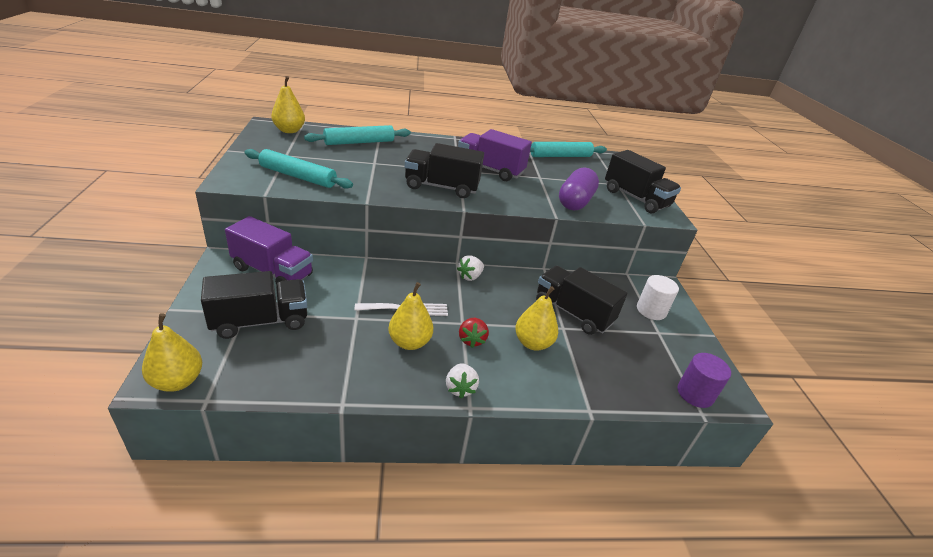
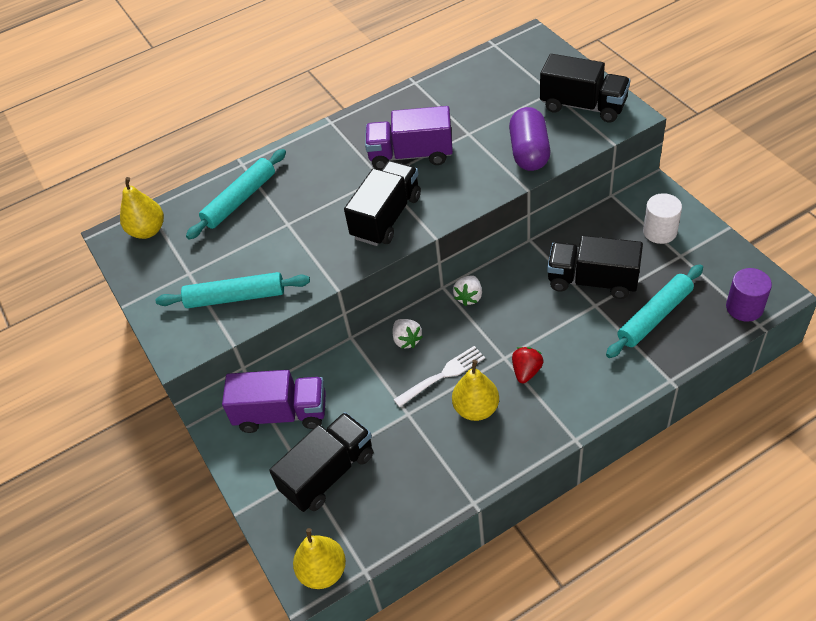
camera: 15 degrees left, 15 degrees up
black truck [405,143,484,198] -> black truck turned 135 degrees clockwise [344,160,421,246]
white strawberry [446,363,479,398] -> white strawberry moved to [393,319,423,348]
red strawberry [459,318,489,348] -> red strawberry turned 135 degrees counterclockwise [512,347,544,383]
yellow pear [515,286,558,351] -> none
turquoise rolling pin [530,142,607,157] -> turquoise rolling pin moved to [606,264,703,358]

